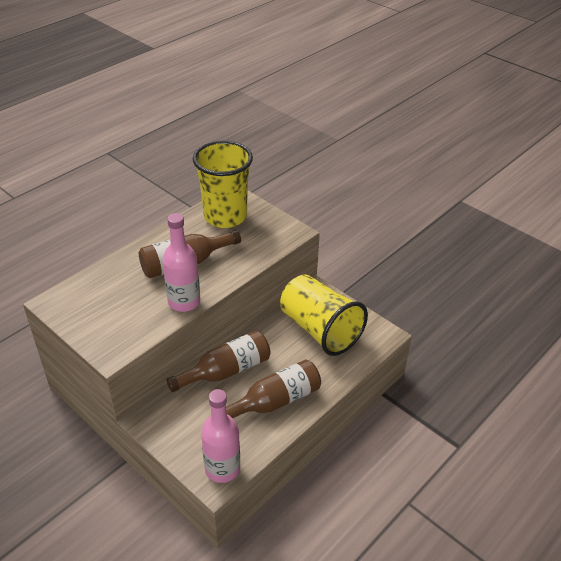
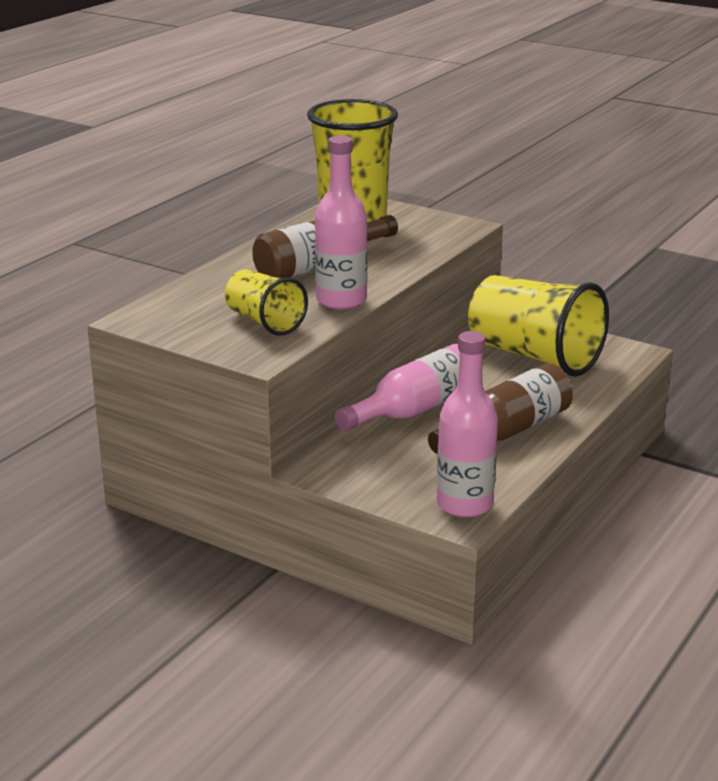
camera: 10 degrees left, 15 degrees down
brown bottle [166,331,271,392] -> pink bottle [335,344,460,431]
none -> yellow cup [225,269,308,336]

